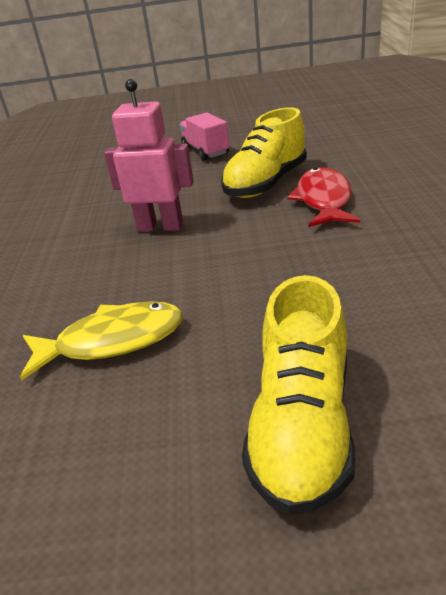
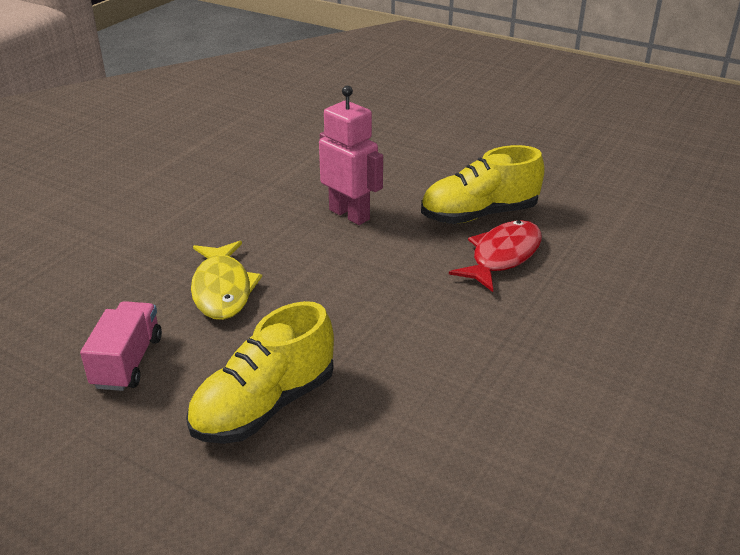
camera: 30 degrees right, 0 degrees up
yellow fish [20,301,183,381] -> yellow fish turned 60 degrees clockwise [191,241,262,320]
pink truck [179,112,230,160] -> pink truck moved to [80,301,162,391]

